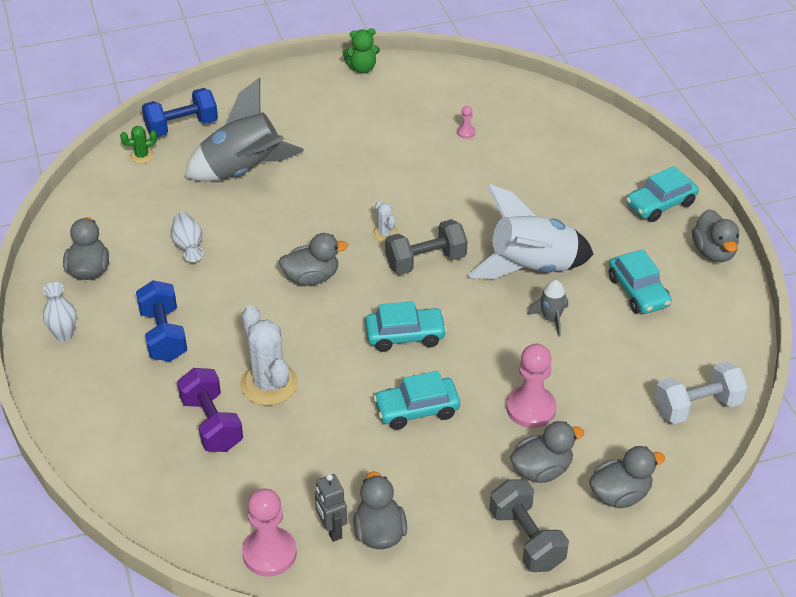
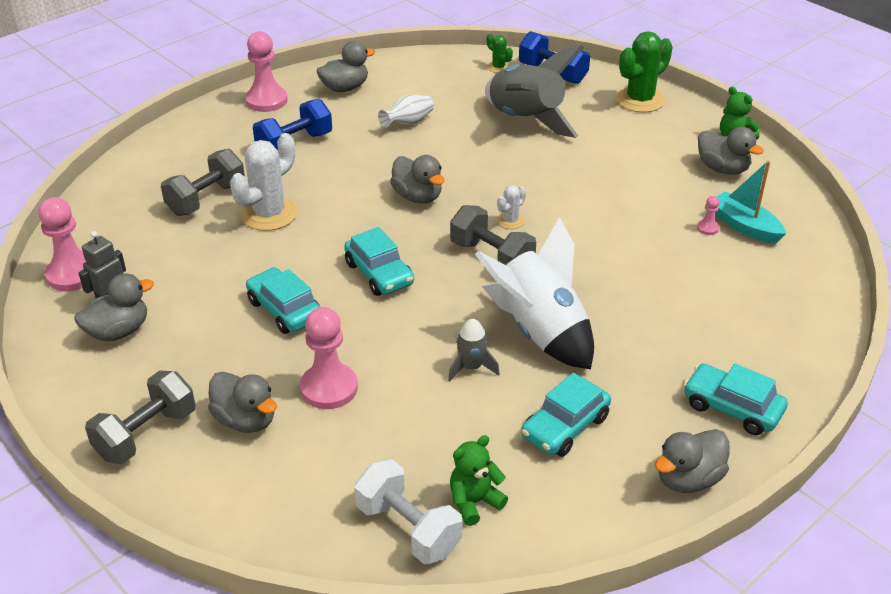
camera: 65 degrees right, 5 degrees down
white vase [43,282,77,341] -> pink pawn [245,31,288,112]
purple dumbbell [177,368,243,452] -> grey dumbbell [161,149,245,216]
grey duck [589,446,665,508] -> grey duck moved to [698,127,764,175]
none -> green teddy bear [450,435,508,526]
none -> green cactus [616,31,673,113]
none -> turquoise boat [715,161,786,244]

